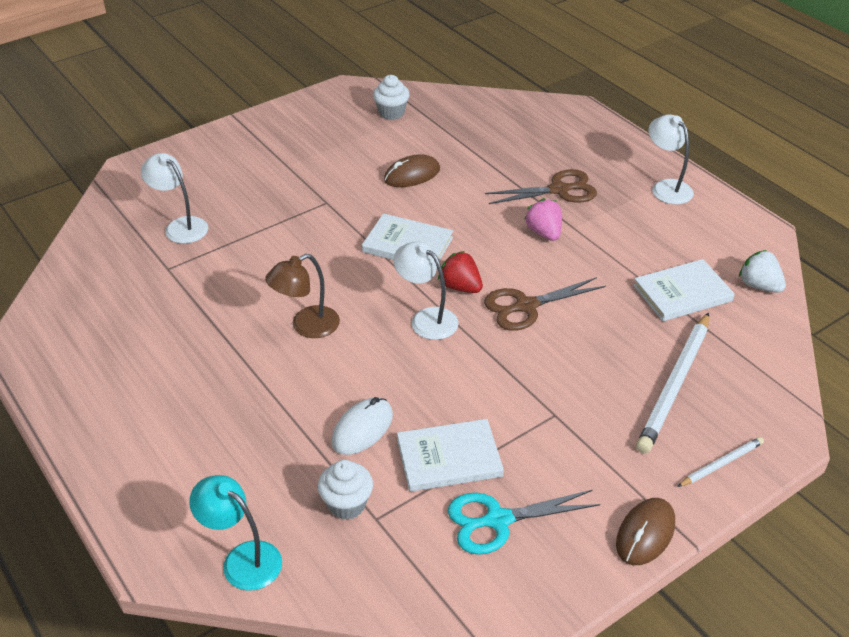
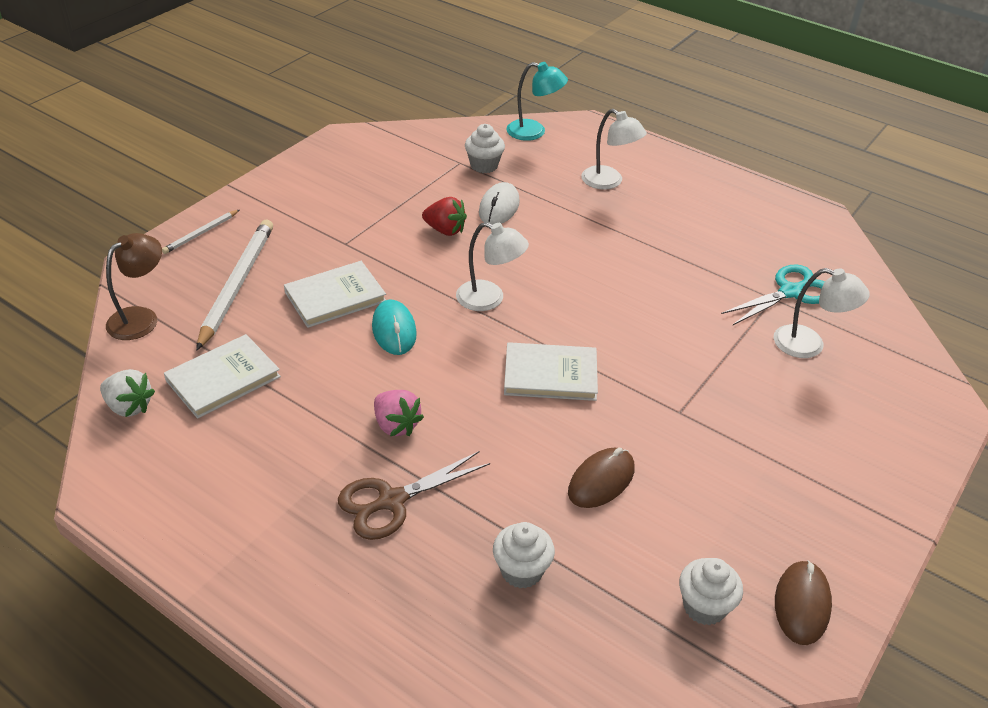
camera: 160 degrees right, 0 degrees up
brown lamp [265,254,340,338] -> brown lamp moved to [106,233,162,340]
white book [397,419,504,492] -> white book moved to [284,261,386,328]
red strawberry [438,251,483,293] -> red strawberry moved to [422,197,467,236]
turquoise scissors [448,490,600,555] -> turquoise scissors moved to [721,264,825,325]
brown scissors [484,277,606,331] -> turquoise mouse [372,300,417,355]
brown mouse [616,498,675,565] -> brown mouse moved to [775,560,832,645]
white lamp [649,114,694,204] -> white lamp moved to [581,109,647,190]
none -> white cupcake [493,522,555,589]

